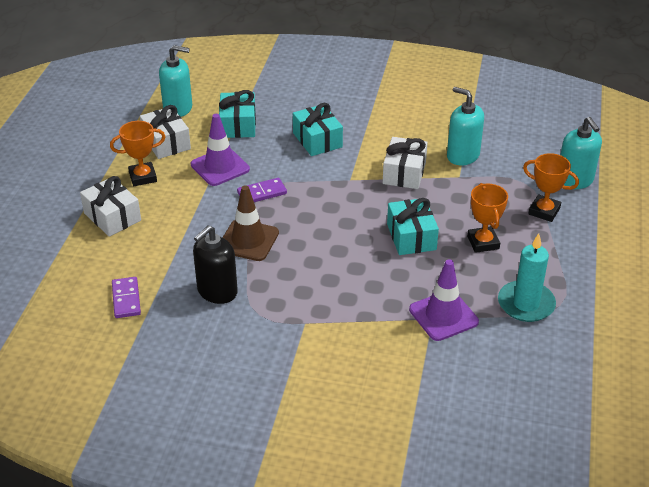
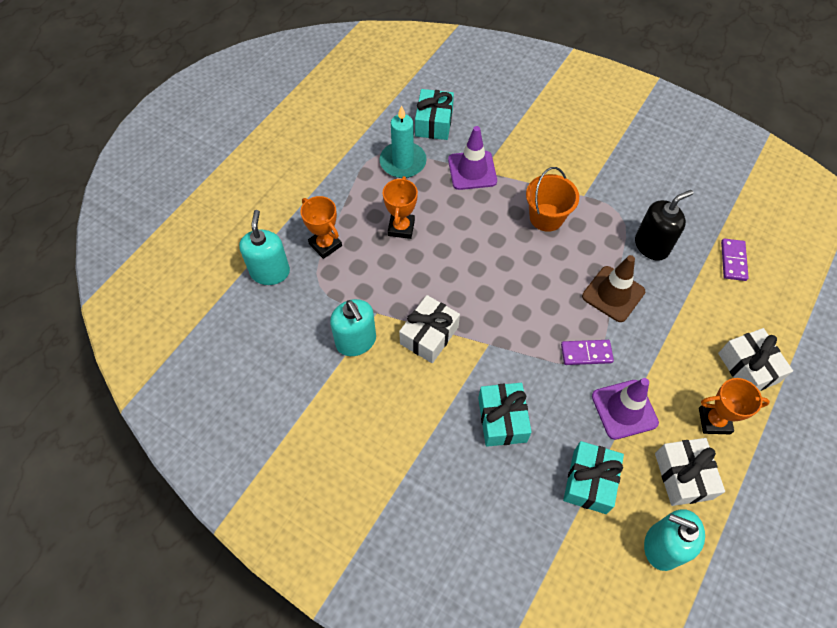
camera: 160 degrees left, 20 degrees up
turquoise gift [387,198,439,255] -> turquoise gift moved to [415,89,454,140]
none -> orange bucket [526,167,579,232]

